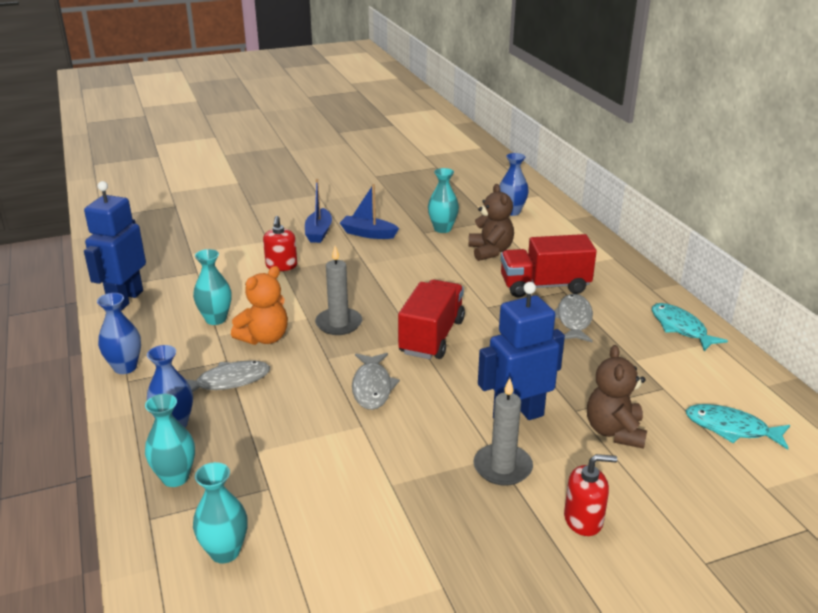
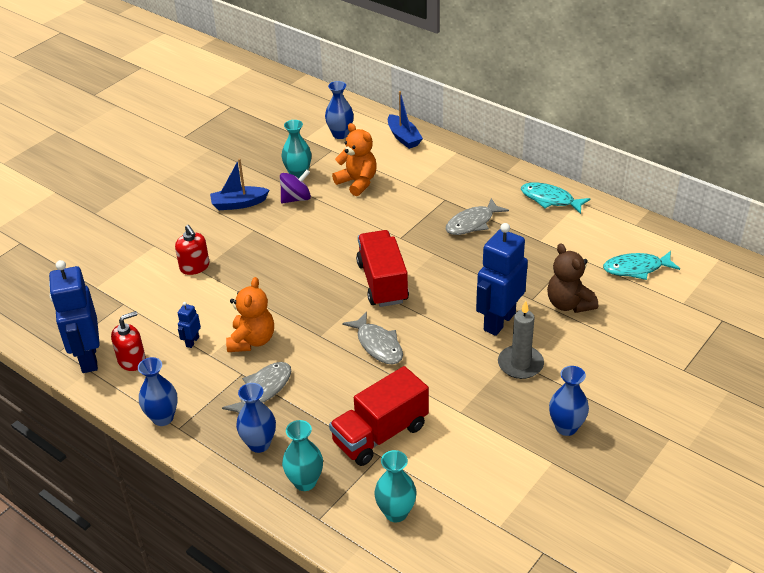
camera: 30 degrees left, 10 degrees up
turquoise vase [193,249,232,325] -> blue robot [178,302,201,348]
blue boat [305,179,332,243] -> blue boat moved to [388,91,423,149]
grey candle [315,246,362,335] -> none
brown teddy bear [469,184,514,261] -> orange teddy bear [332,123,377,196]
red truck [501,234,597,298] -> red truck moved to [329,366,429,466]
grey fish [554,294,593,342] -> grey fish turned 105 degrees counterclockwise [446,198,509,235]
red soap dispenser [564,454,617,536] -> red soap dispenser moved to [111,311,146,371]
none -> purple spinning top [280,170,311,204]
none -> blue vase [549,366,589,436]

